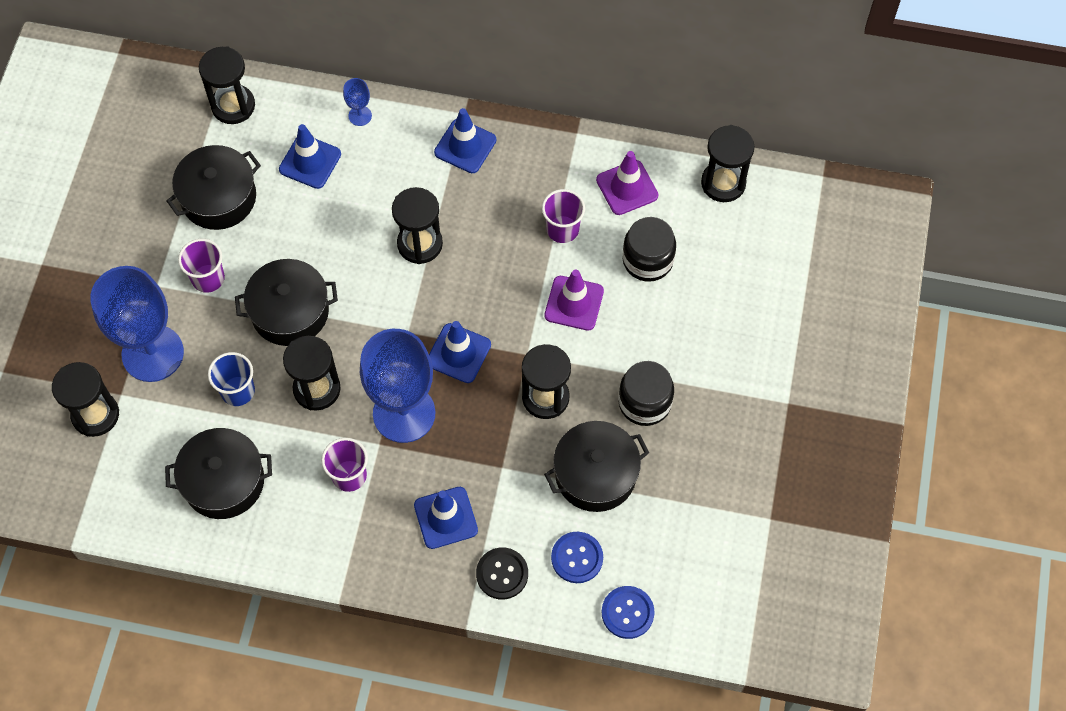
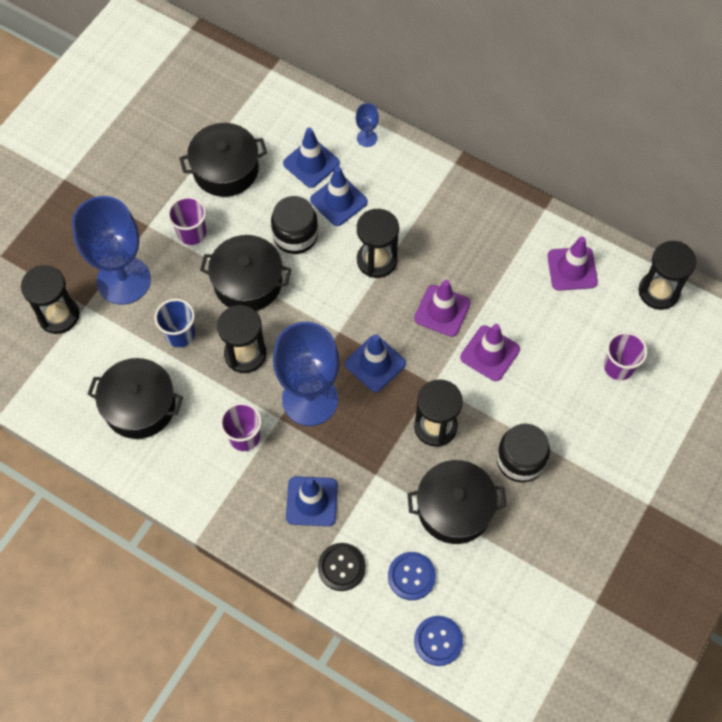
camera: 20 degrees right, 0 degrees up
black hourglass [199,46,255,124] -> none
blue traffic cone [434,108,496,173] -> blue traffic cone moved to [310,166,368,226]
purple cup [542,189,585,243] -> purple cup moved to [604,332,647,380]
black jar [623,217,676,282] -> black jar moved to [271,196,318,254]
none -> purple traffic cone [414,280,471,337]

